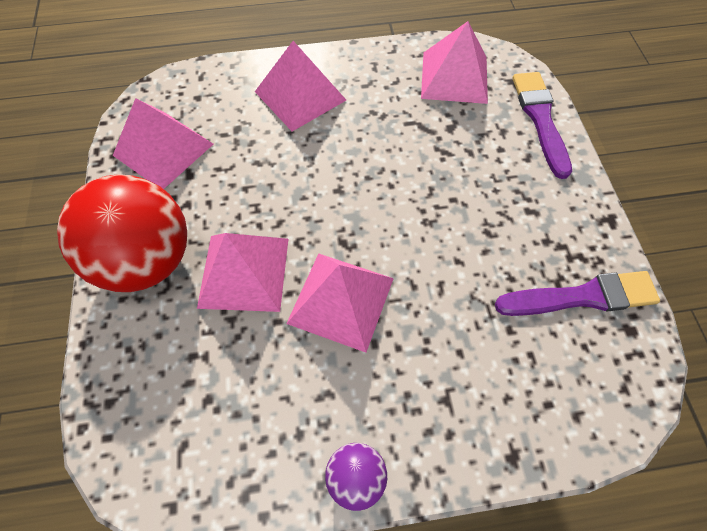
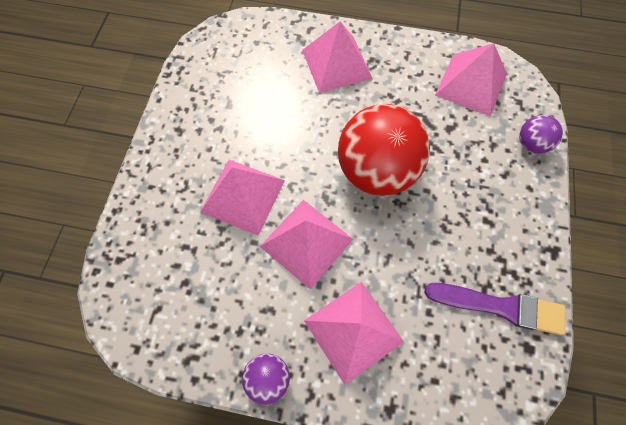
camera: 20 degrees right, 5 degrees up
red ball [57,174,187,292] -> red ball moved to [338,104,430,196]
pink pyramid [113,98,213,189] -> pink pyramid moved to [304,282,404,385]
purple brush [512,72,572,179] -> purple ball [519,115,563,154]

